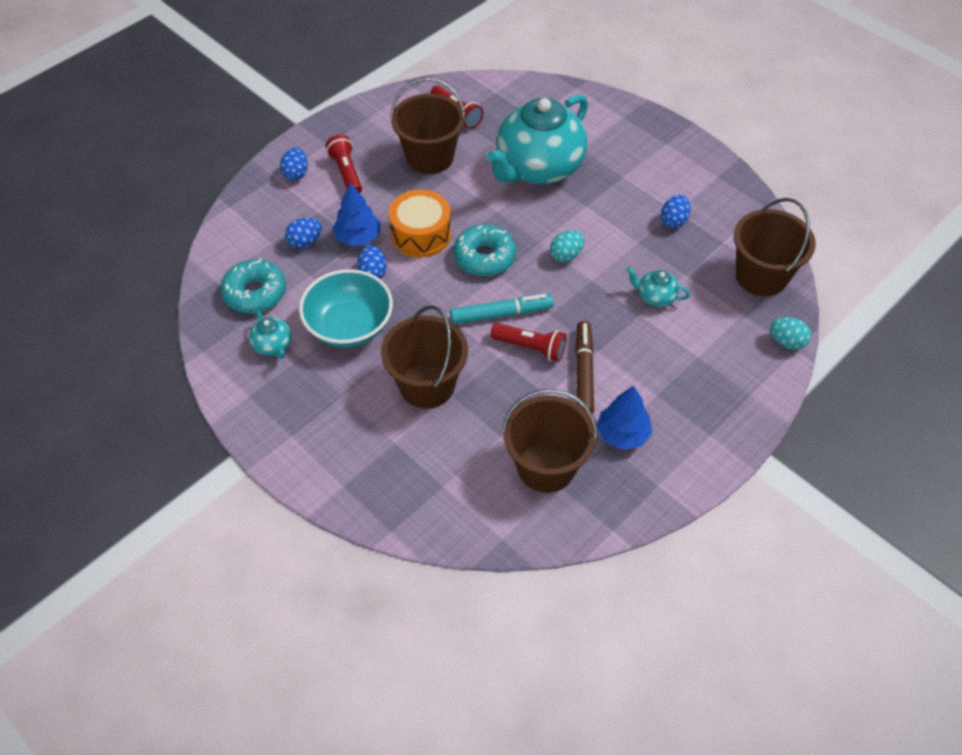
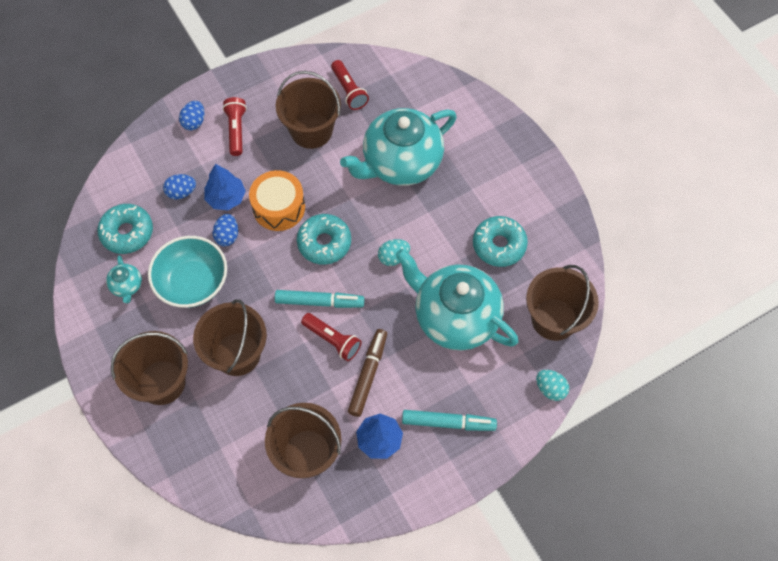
camera: 15 degrees right, 10 degrees up
turquoise teapot [627,267,690,307] -> turquoise teapot [395,249,518,350], size x2.46
blue egg [661,195,691,228] -> turquoise donut [473,216,528,267]
none -> brown bucket [111,331,188,405]
none -> turquoise marker [402,410,497,431]

